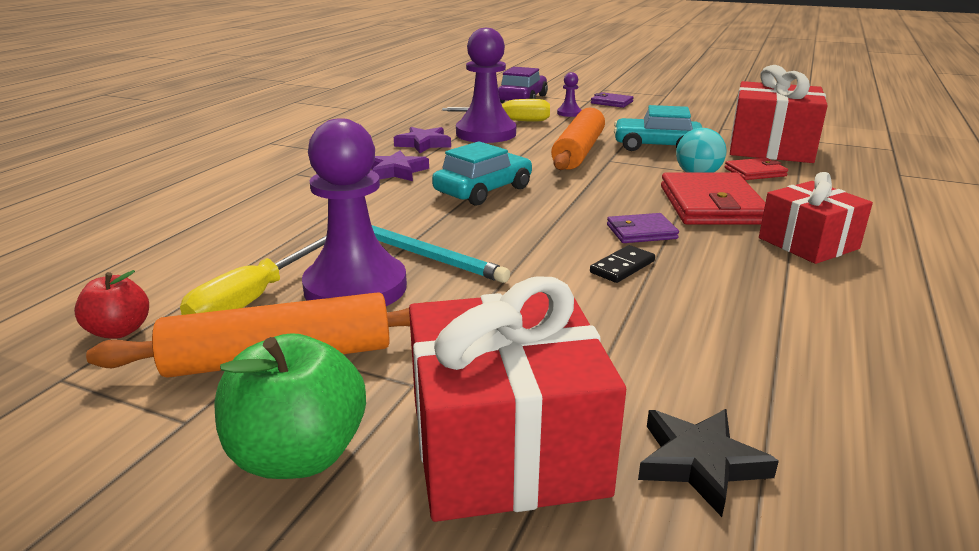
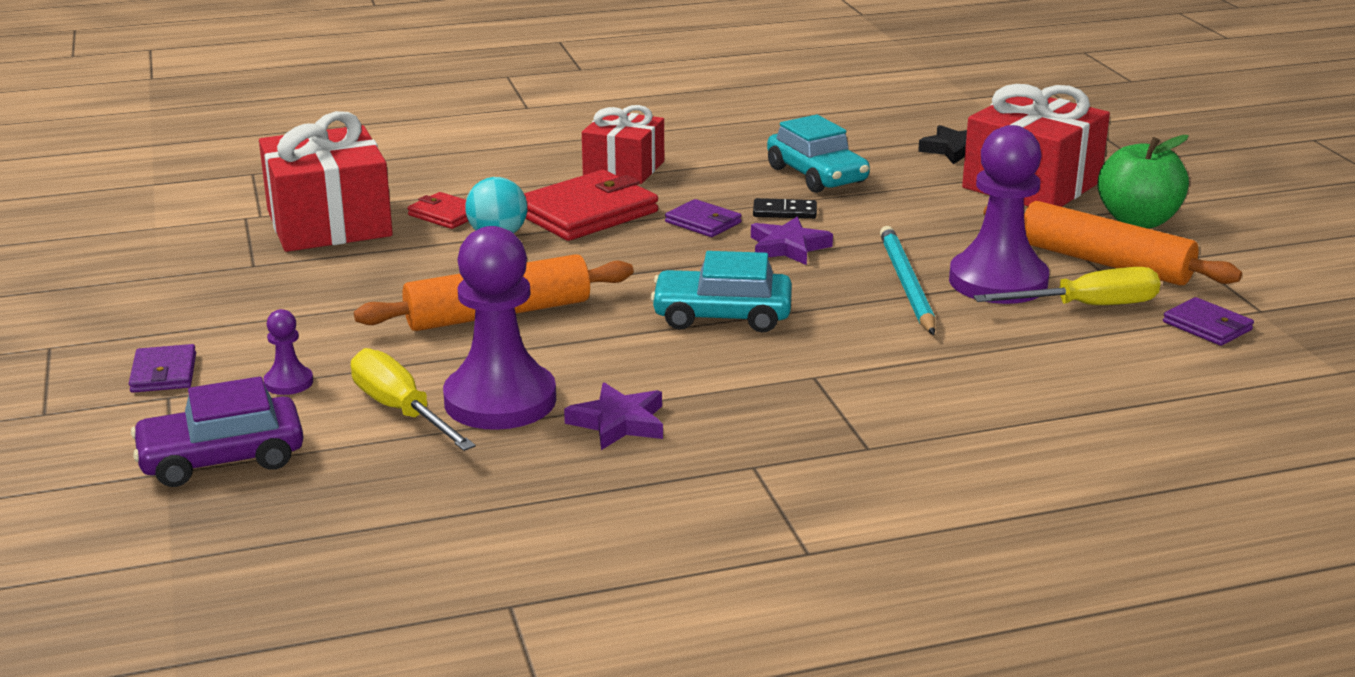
camera: 130 degrees left, 0 degrees up
red apple [74,270,149,339] -> purple wallet [1163,297,1254,346]
purple star [371,150,429,181] -> purple star moved to [751,217,833,265]
turquoise car [614,105,702,151] -> turquoise car moved to [767,115,870,193]

